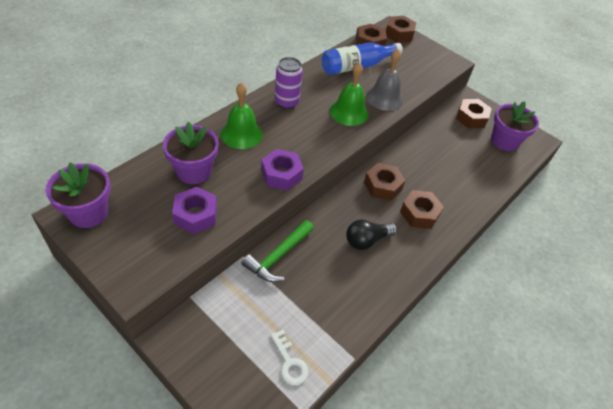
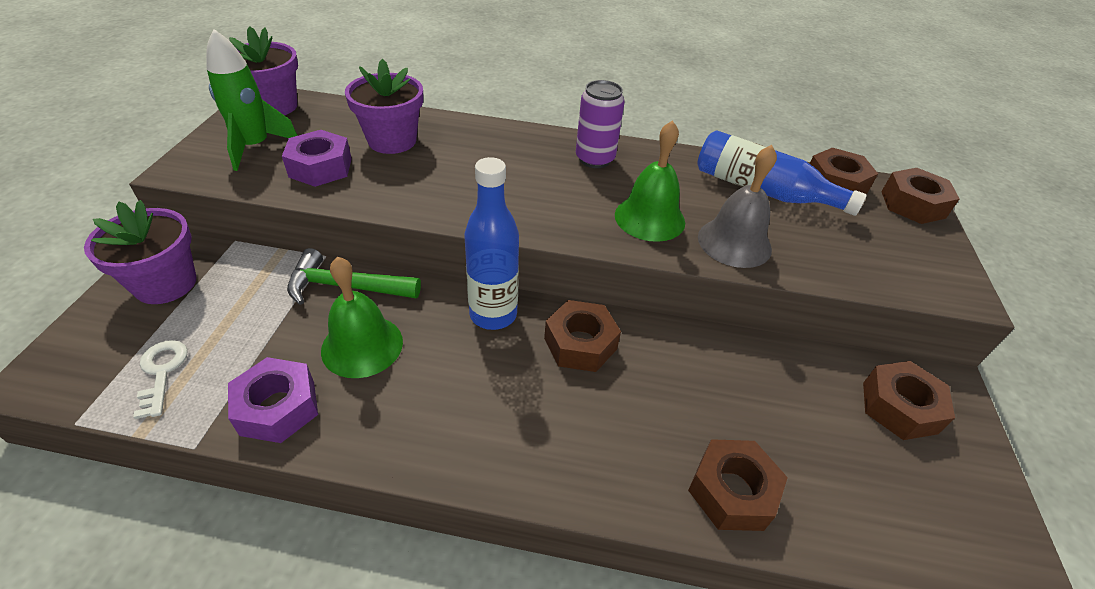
camera: 60 degrees right, 5 degrees down
green bell [221,82,263,149] -> green bell moved to [321,256,403,378]
purple nut [261,149,304,191] -> purple nut moved to [228,357,318,443]
white key [271,330,308,385] -> white key turned 135 degrees clockwise [133,340,188,419]
black light bulb [346,219,397,250] -> none
brown nut [400,190,444,229] -> brown nut moved to [688,439,788,531]
purple flower pot [491,101,539,151] -> purple flower pot moved to [84,200,196,304]
none -> green rocket [206,29,298,171]
none -> blue bottle [464,157,519,330]

